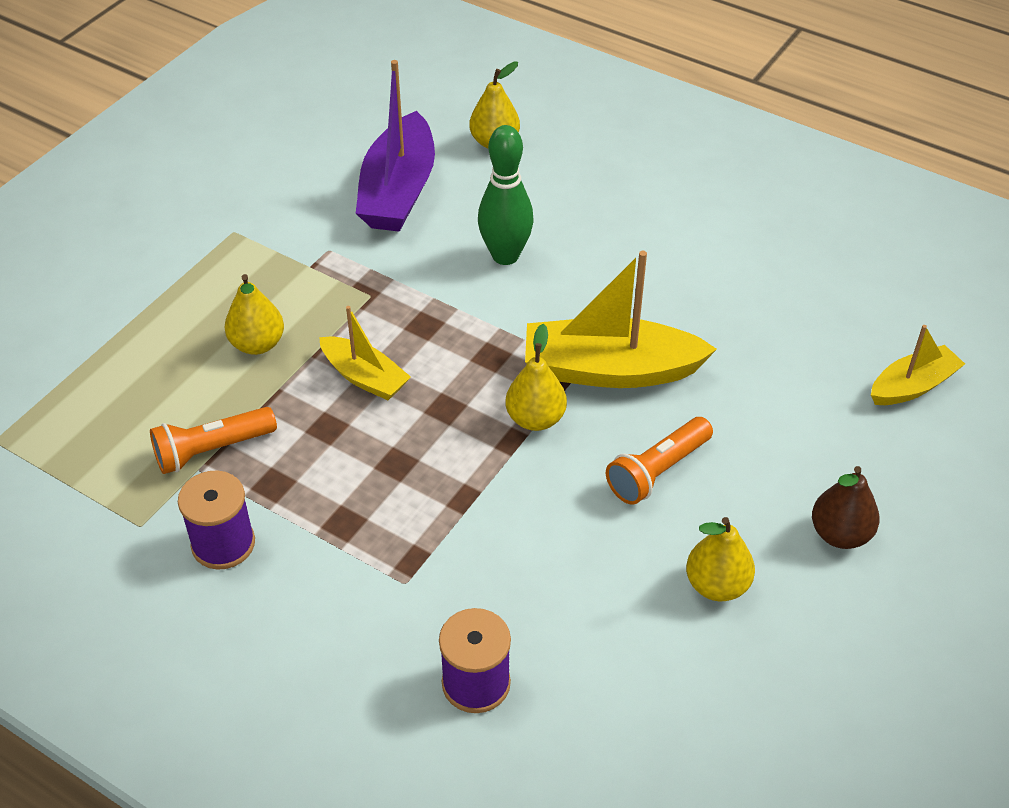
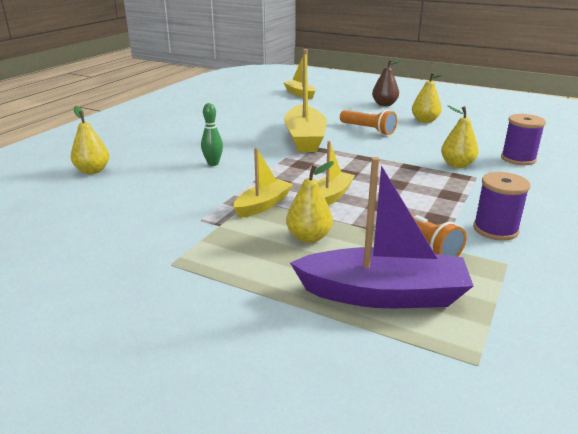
camera: 95 degrees left, 20 degrees down
purple boat [356,60,435,232] -> purple boat moved to [290,157,473,308]
green bowling pin [478,125,534,265] -> green bowling pin [201,103,223,166], size x0.61
yellow pear [505,324,567,431] -> yellow pear moved to [441,105,479,168]
none -> yellow boat [233,147,293,218]

